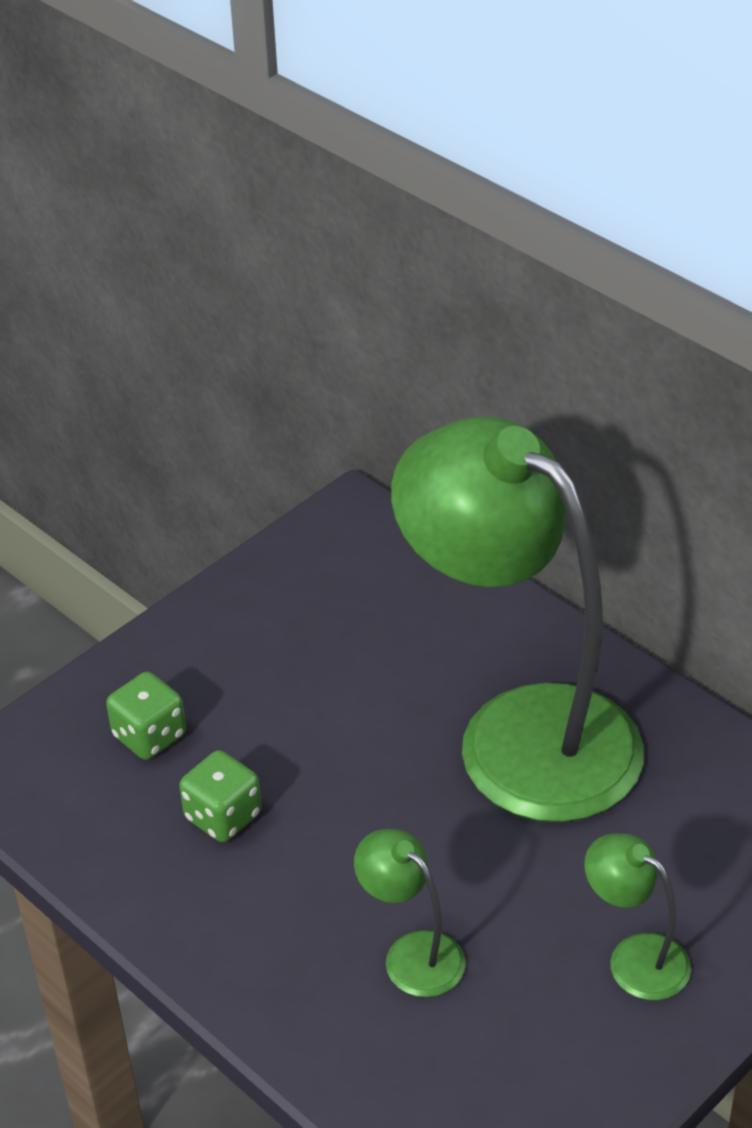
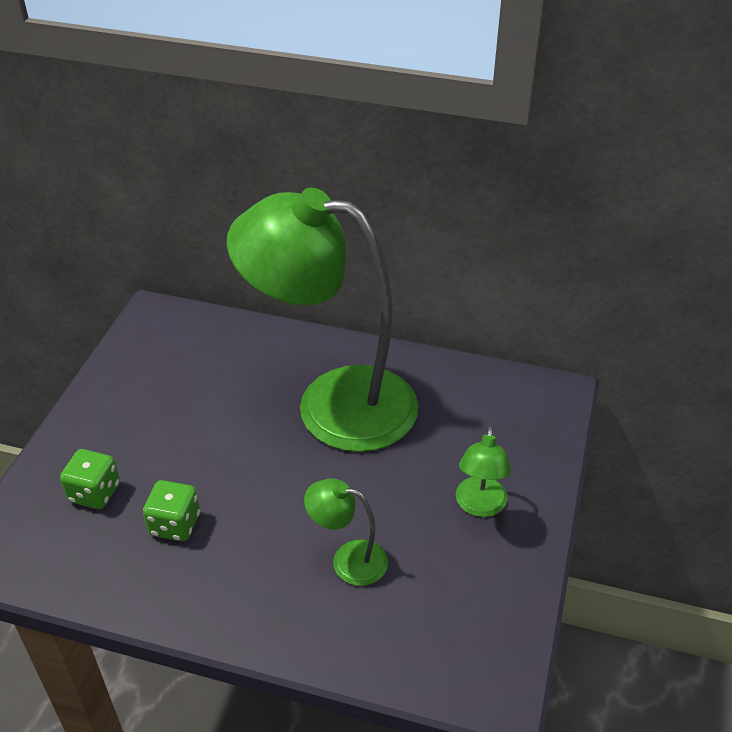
camera: 30 degrees left, 0 degrees up
green lamp [584,833,691,1000] -> green lamp turned 90 degrees counterclockwise [456,426,511,517]

